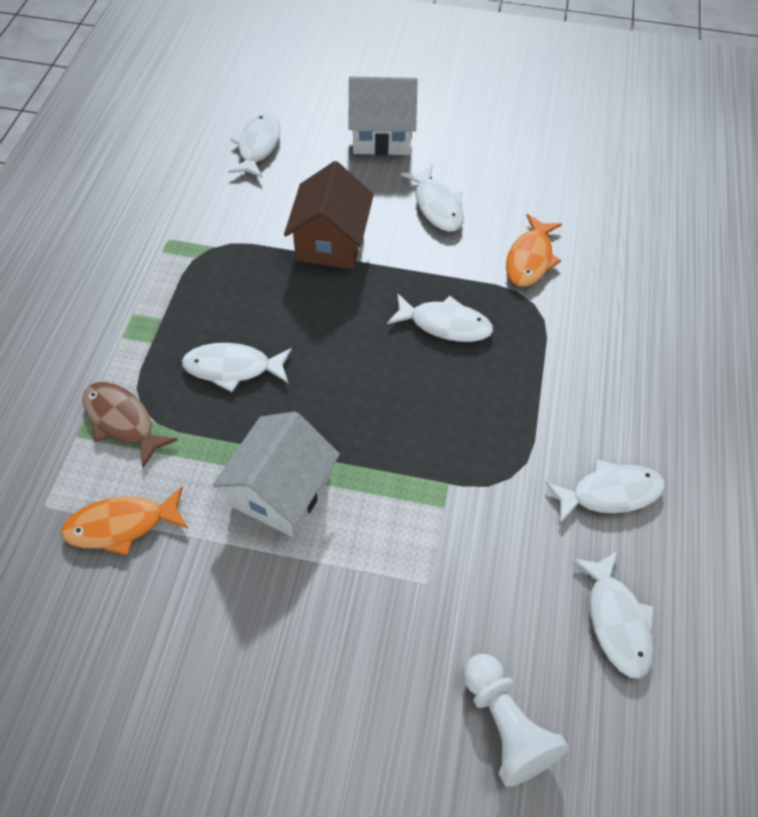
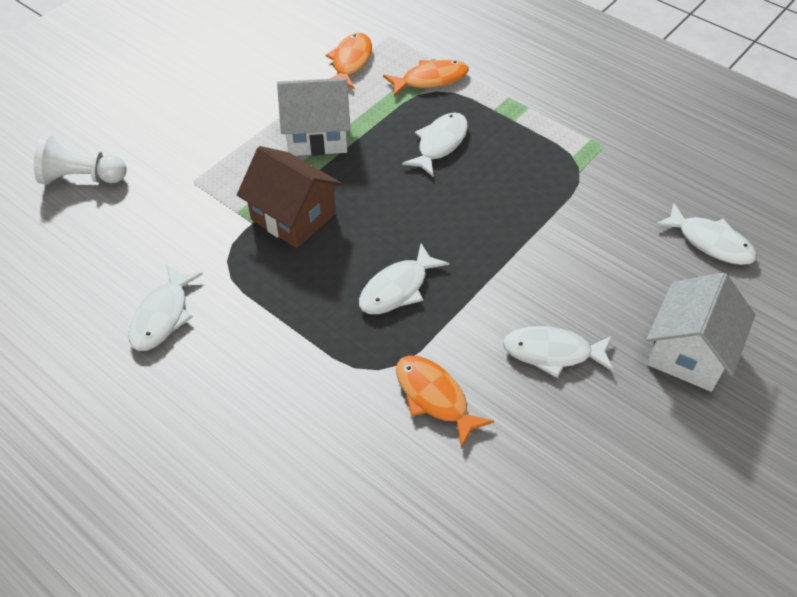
camera: 120 degrees right, 5 degrees down
brown fish [82,382,178,468] -> orange fish [383,60,469,96]
white house [213,411,340,537] -> white house turned 60 degrees counterclockwise [277,78,350,156]
brown house [284,161,374,269] -> brown house moved to [237,146,342,248]
white fish [572,551,654,679] -> none

